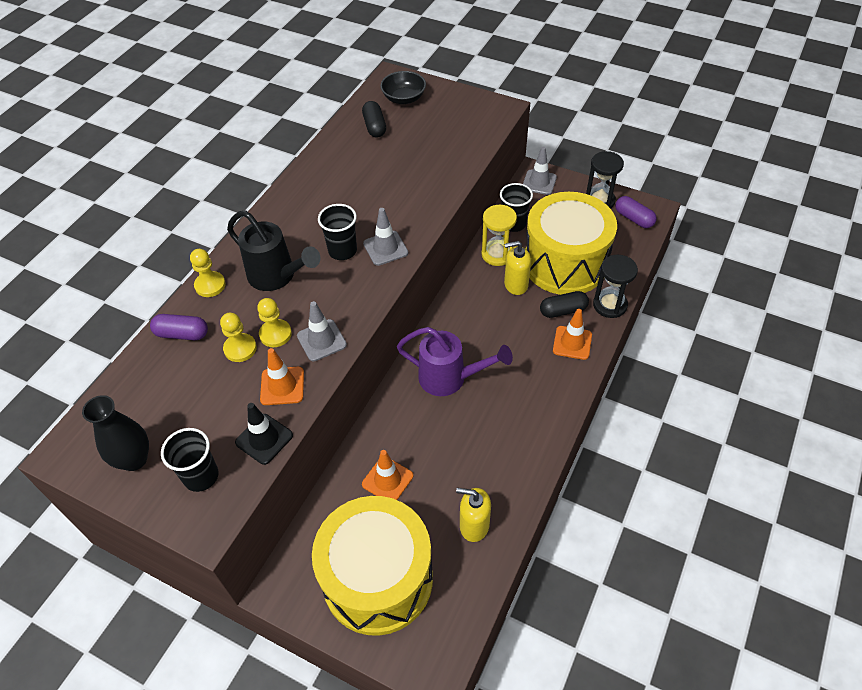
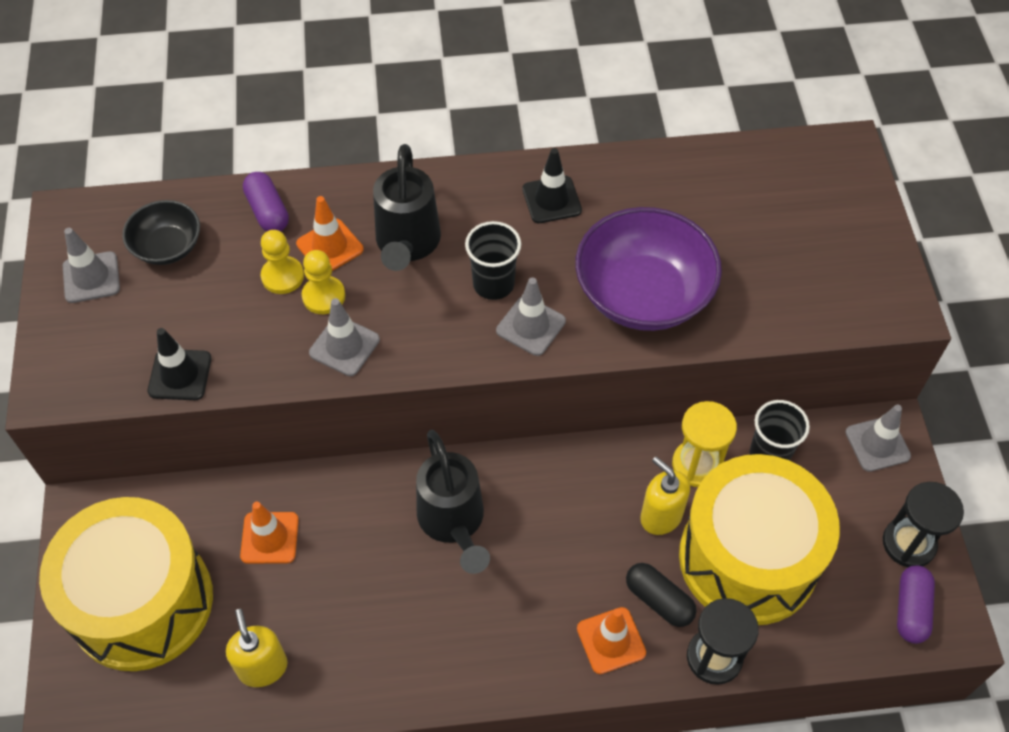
camera: 55 degrees right, 5 degrees up
black vase [82,395,149,471] -> grey traffic cone [63,228,120,303]
black cup [161,428,218,492] -> none
yellow pawn [190,249,226,297] -> none
orange traffic cone [260,348,304,405] -> orange traffic cone moved to [296,196,364,271]
black capsule [362,101,386,138] -> none
black bowl [380,71,426,104] -> black bowl moved to [122,200,200,265]
purple watering can [397,327,513,396] -> black watering can [416,430,490,574]
none -> black traffic cone [523,148,582,223]
none -> purple bowl [575,207,722,331]

